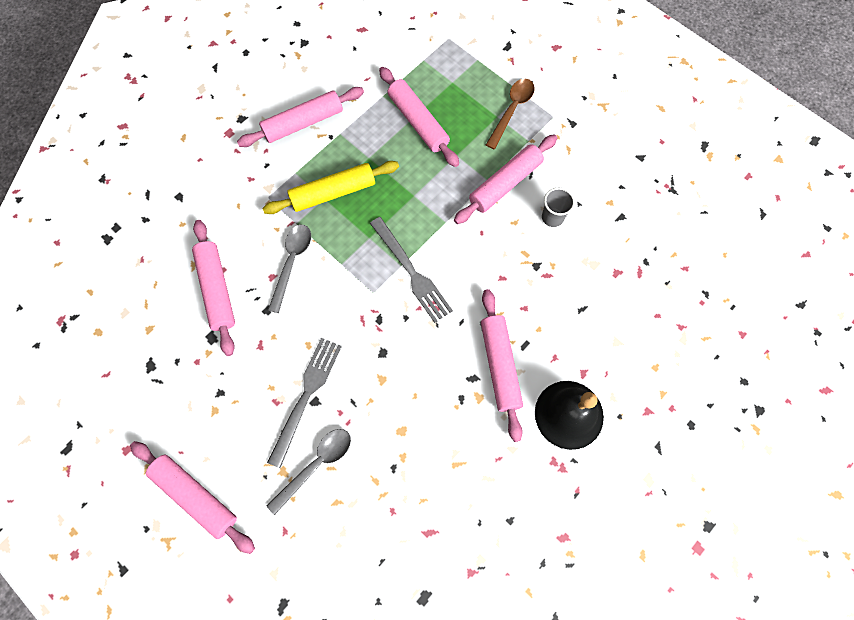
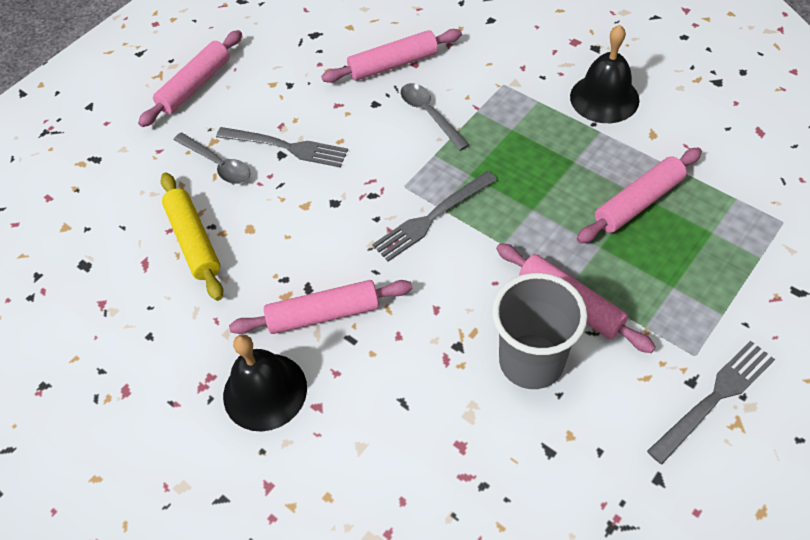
camera: 90 degrees right, 15 degrees down
pink rolling pin [237,87,364,147] -> black bell [570,25,640,123]
yellow rolling pin [263,161,399,214] -> yellow rolling pin moved to [160,172,224,301]
grey spoon [268,225,311,313] -> grey spoon turned 135 degrees counterclockwise [401,83,469,151]
brown spoon [486,79,535,149] -> none
grey cup [542,188,575,227] -> grey cup [492,273,588,389], size x2.12
none -> grey fork [647,341,775,464]

